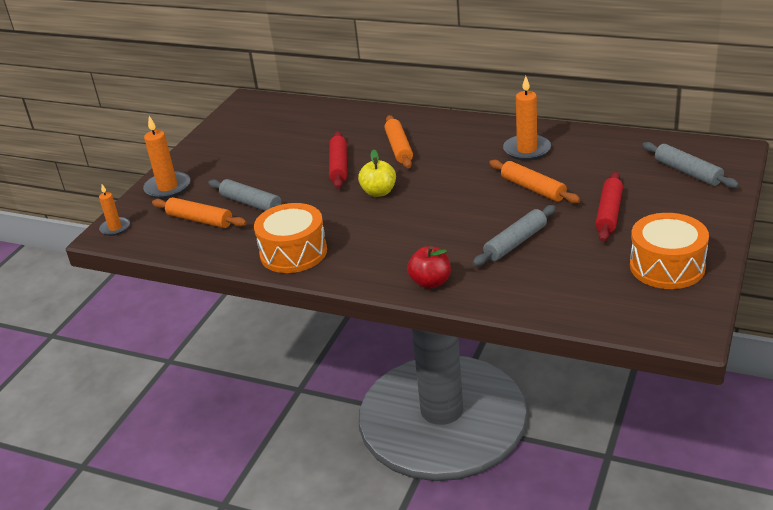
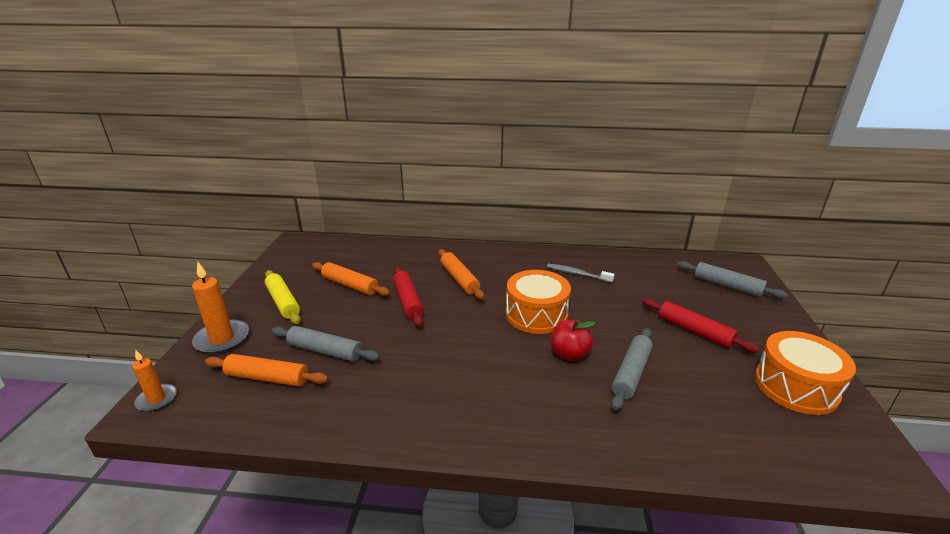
camera: 20 degrees left, 5 degrees down
orange drum [254,203,327,273] -> orange drum moved to [506,270,571,334]
yellow apple [358,149,396,197] -> none
red apple [407,246,451,289] -> red apple moved to [551,319,595,361]
orange rolling pin [489,160,580,204] -> orange rolling pin moved to [312,262,390,296]
orange candle [503,76,551,161] -> grey toothbrush [547,264,615,283]
red rolling pin [595,172,623,242] -> red rolling pin turned 45 degrees counterclockwise [642,298,760,353]
none -> yellow rolling pin [265,270,301,324]

